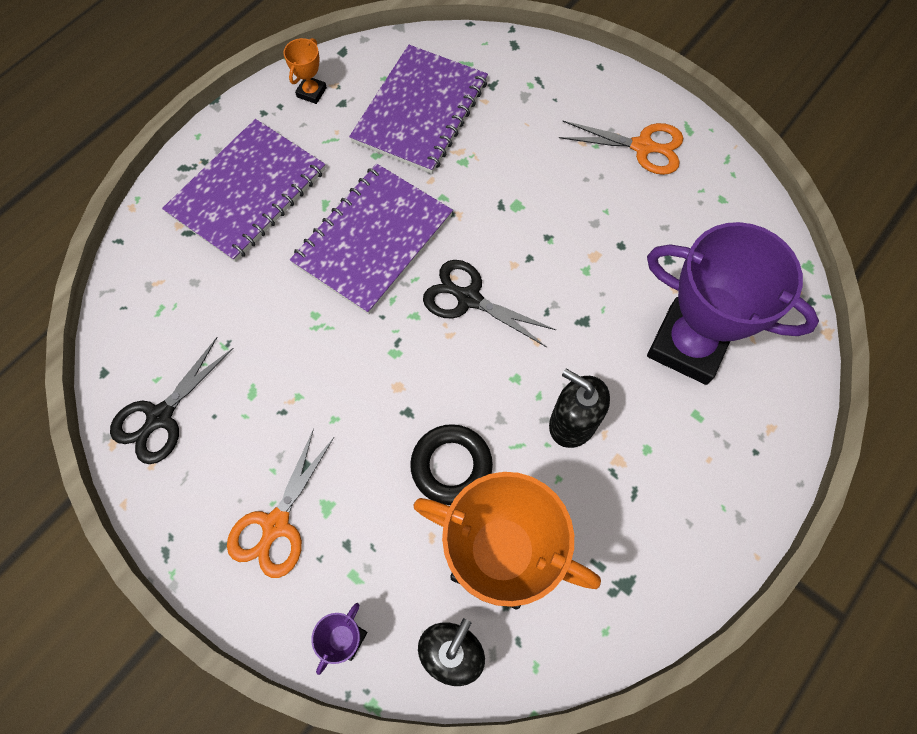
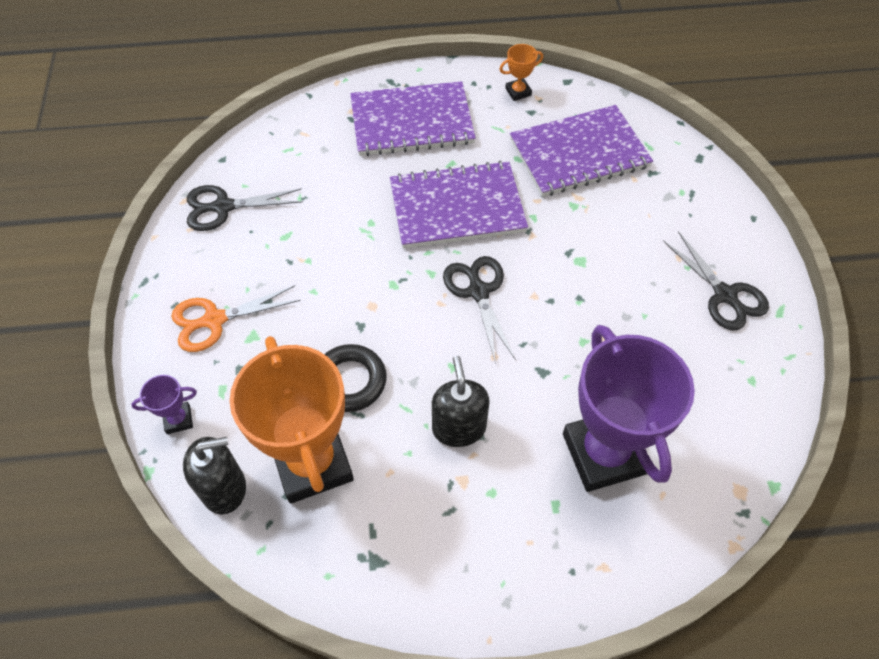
camera: 45 degrees right, 10 degrees down
orange scissors [559,121,683,175] -> black scissors [663,231,769,331]

